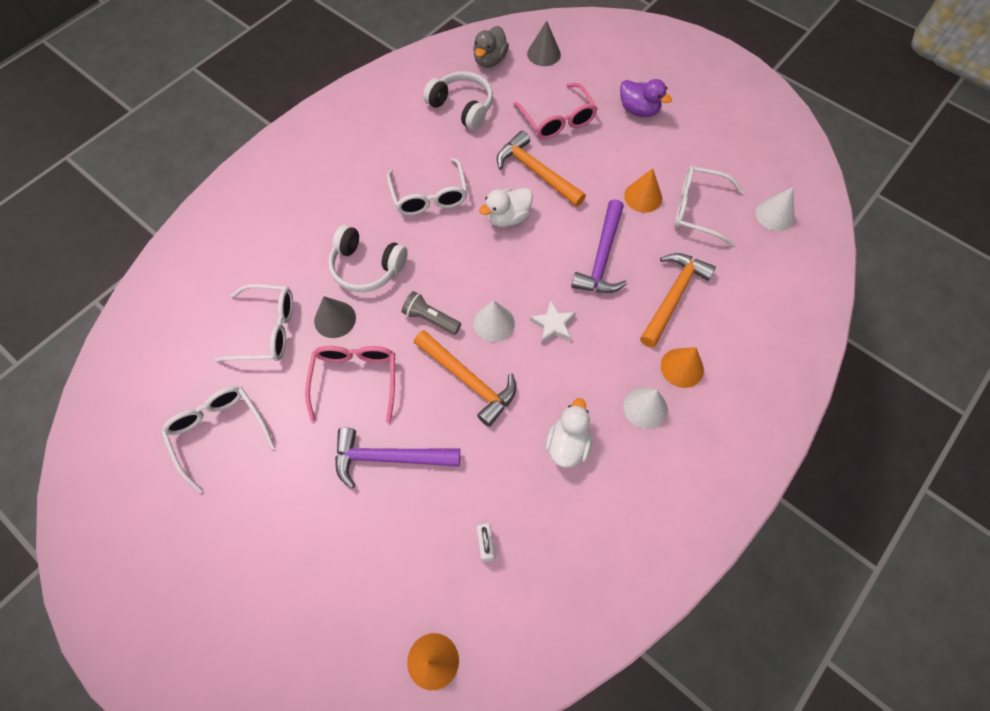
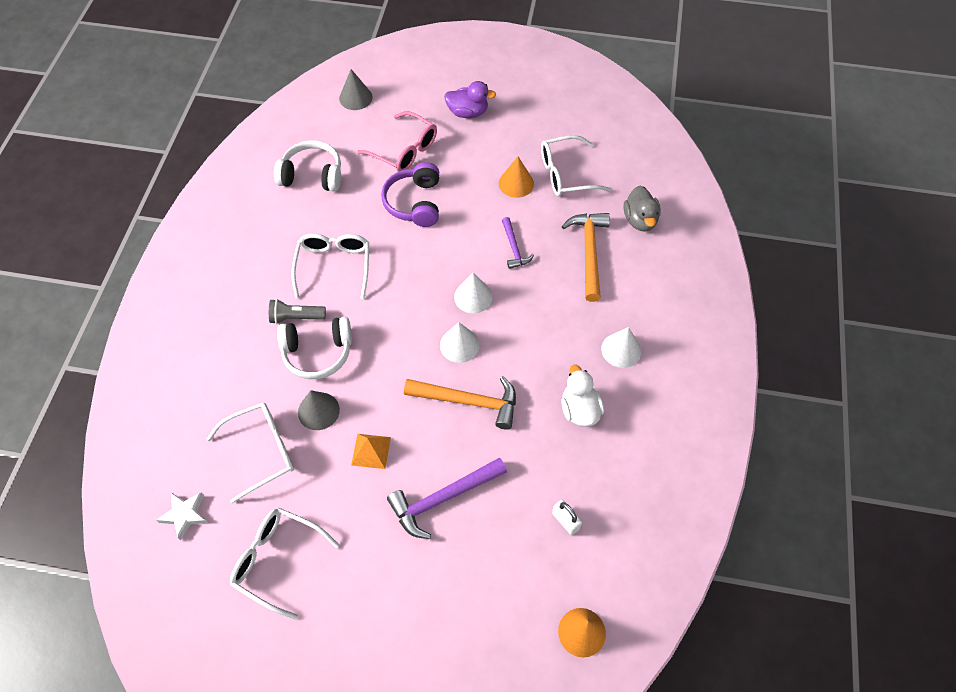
camera: 30 degrees left, 5 degrees down
pink glasses [305,346,395,422] -> orange pyramid [351,434,391,469]
white glasses [387,158,468,215] -> white glasses turned 135 degrees counterclockwise [291,234,369,299]
grey flashlight [402,291,461,335] -> grey flashlight moved to [269,299,326,324]
grey duck [473,26,509,68] -> grey duck moved to [624,186,661,232]
white duck [479,188,533,227] -> none
orange hammer [497,131,586,207] -> purple headphones [381,162,439,227]
white star [530,301,576,344] -> white star moved to [157,492,208,541]
purple hammer [571,199,627,293] -> purple hammer [502,217,534,269], size x0.58
orange cone [661,347,704,388] -> none
white cone [755,187,794,231] -> white cone moved to [454,272,493,313]

